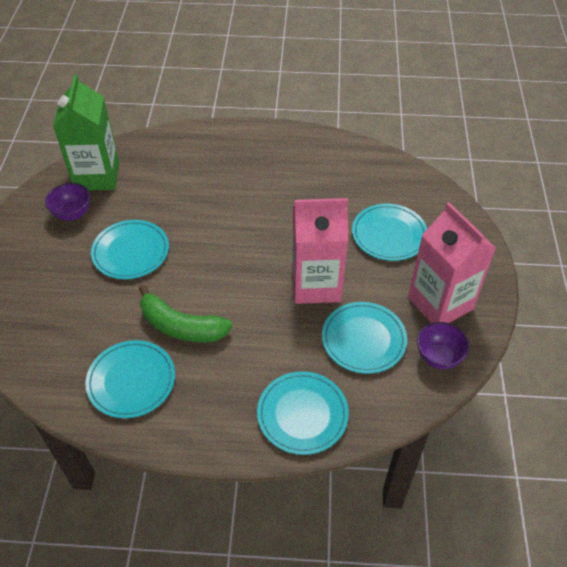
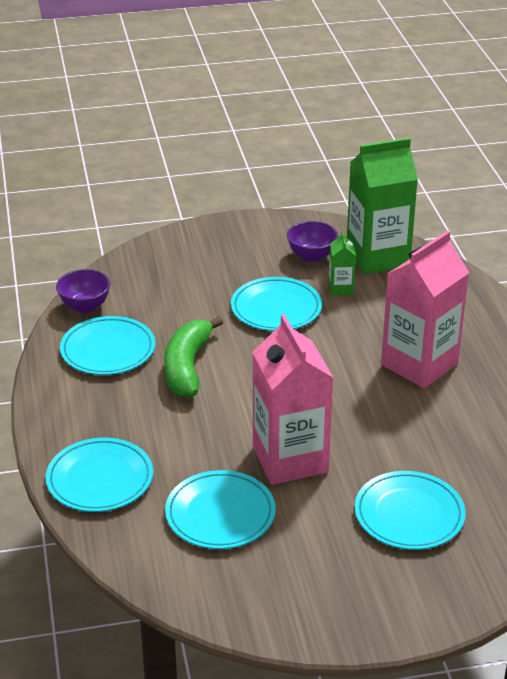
camera: 75 degrees right, 15 degrees down
pink carton [408,202,496,323] -> pink carton moved to [381,231,469,388]
purple bowl [417,322,470,369] -> purple bowl moved to [56,269,110,313]
none -> green carton [329,231,356,295]

